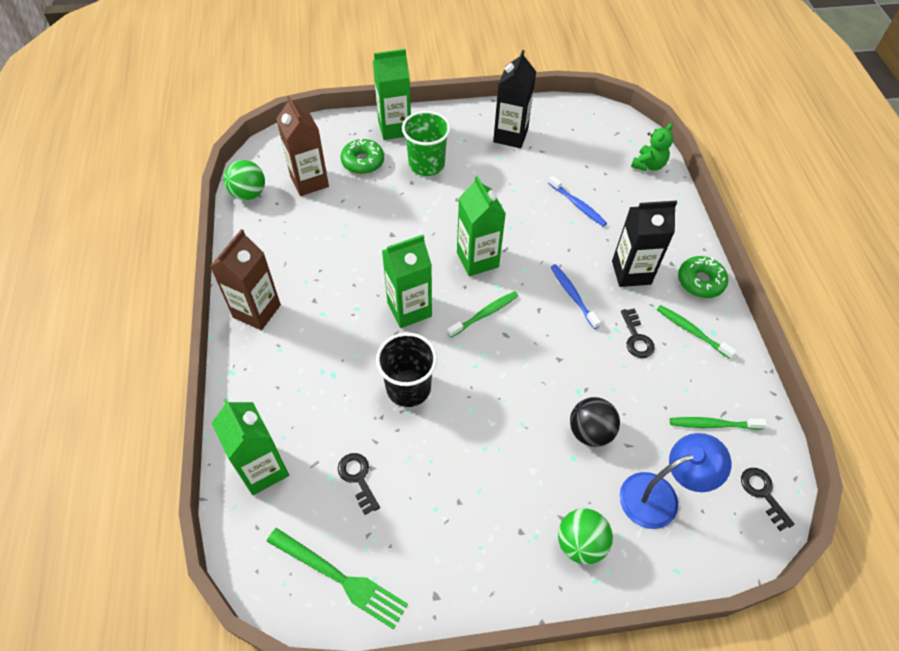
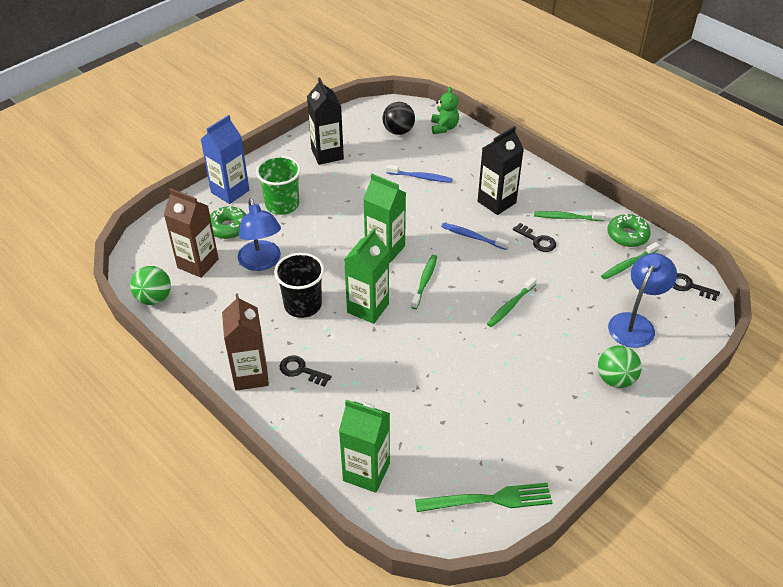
camera: 35 degrees left, 10 degrees down
black key [338,453,380,515] -> black key moved to [280,356,332,387]
green carton [373,49,411,140] -> blue carton [201,115,249,204]
black cup [376,333,437,407] -> black cup moved to [274,253,324,318]
black ball [570,397,620,447] -> black ball moved to [382,102,415,135]
green donut [678,256,728,298] -> green donut moved to [607,213,651,247]
none -> blue lamp [238,198,281,271]
none -> green toothbrush [487,277,537,327]

